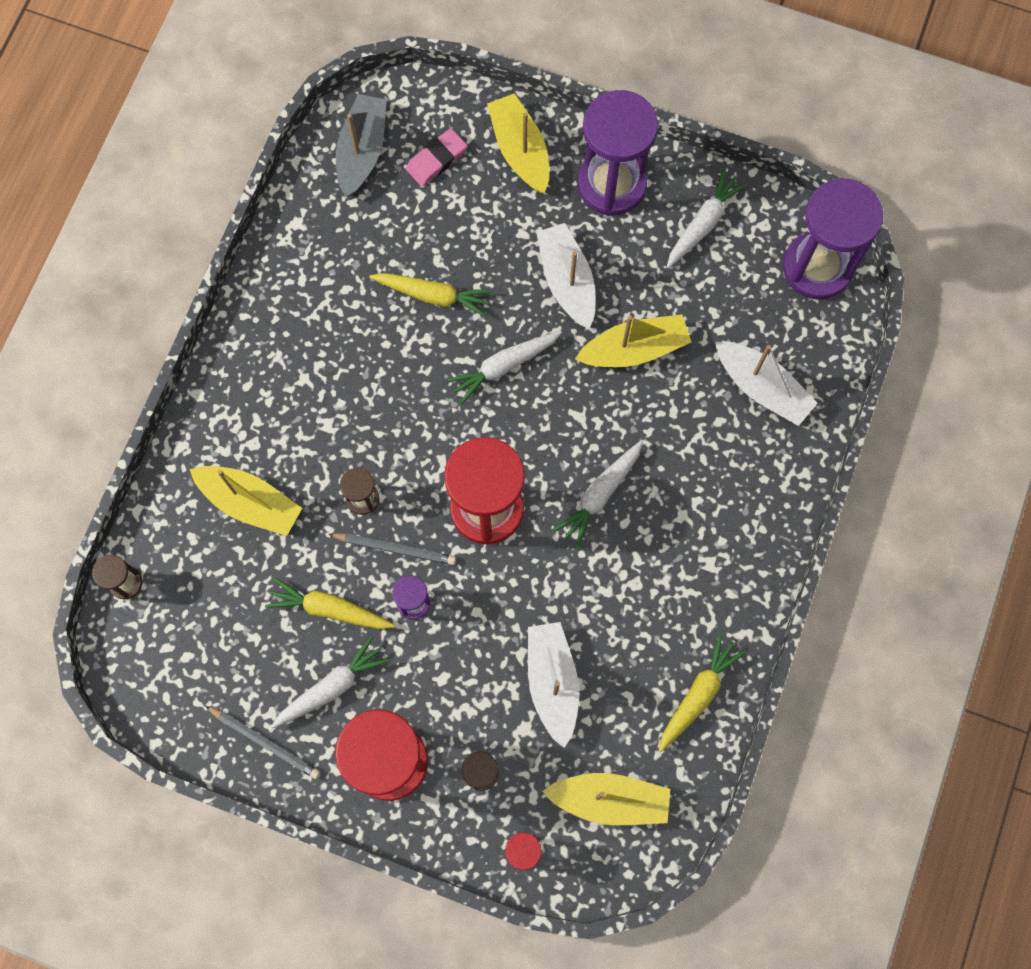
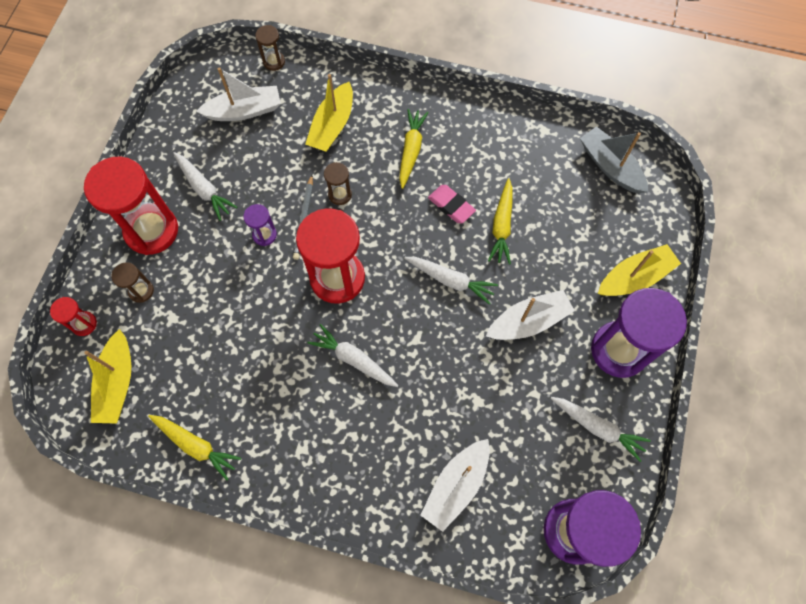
camera: 85 degrees right, 5 degrees down
grey pencil [205,706,320,779] -> none
yellow carrot [265,577,395,629] -> yellow carrot moved to [399,109,429,189]
grey boat [336,94,387,197] -> grey boat turned 135 degrees counterclockwise [580,126,648,193]
pink eraser [406,128,467,186] -> pink eraser moved to [428,185,476,224]
white carrot [446,331,562,404] -> white carrot turned 150 degrees clockwise [404,257,498,304]
white boat [528,622,579,748] -> white boat moved to [196,67,281,121]
yellow boat [575,314,691,367] -> none

